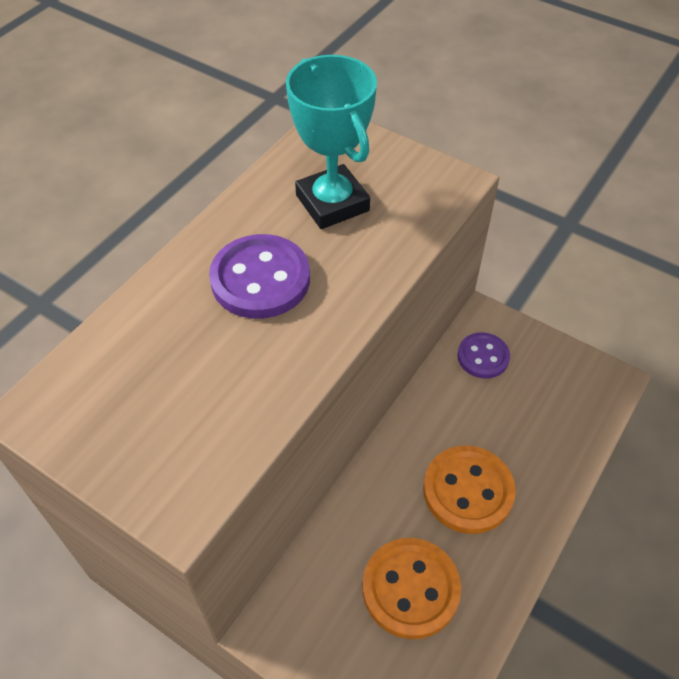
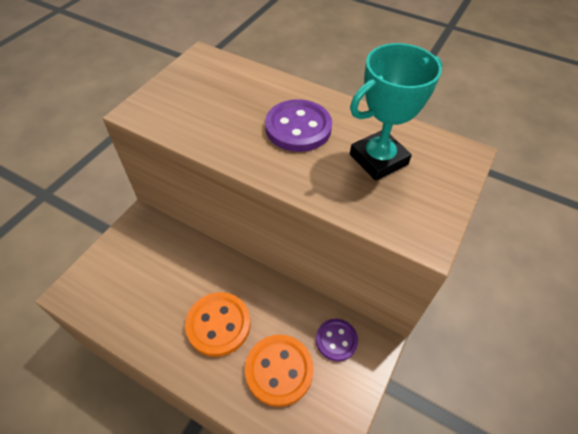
camera: 85 degrees right, 0 degrees up
orange button [363,538,461,639] -> orange button moved to [245,335,314,407]

